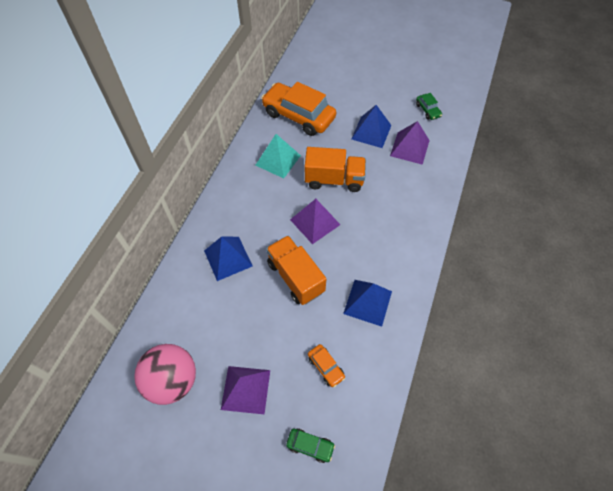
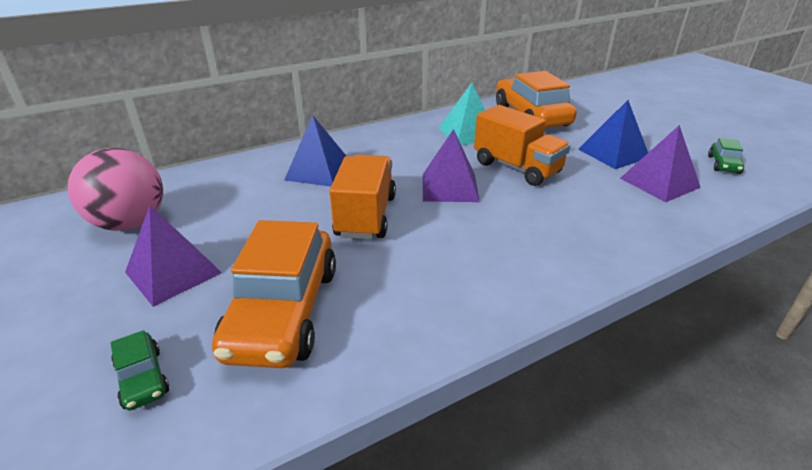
camera: 40 degrees right, 25 degrees down
orange car [308,344,345,387] -> orange car [212,220,336,368], size x2.29
blue pyramid [343,280,392,327] -> none

